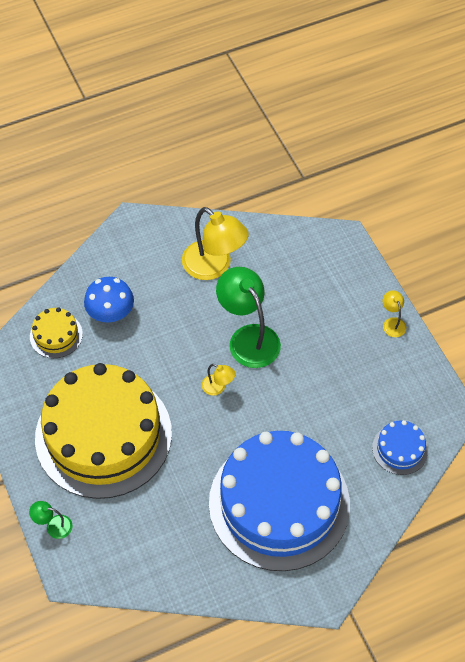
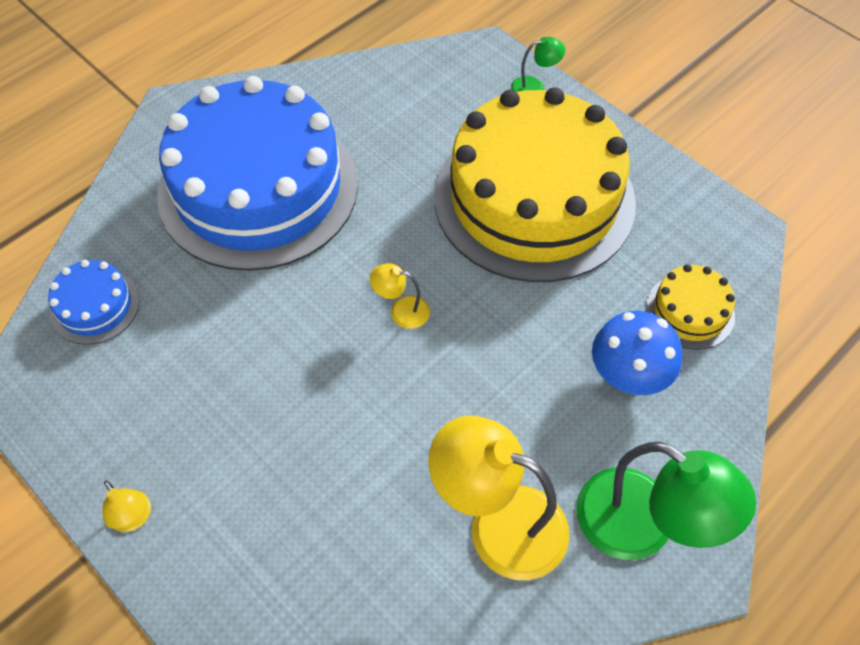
camera: 160 degrees right, 0 degrees up
green lamp [216,267,281,368] -> green lamp moved to [576,442,756,560]

